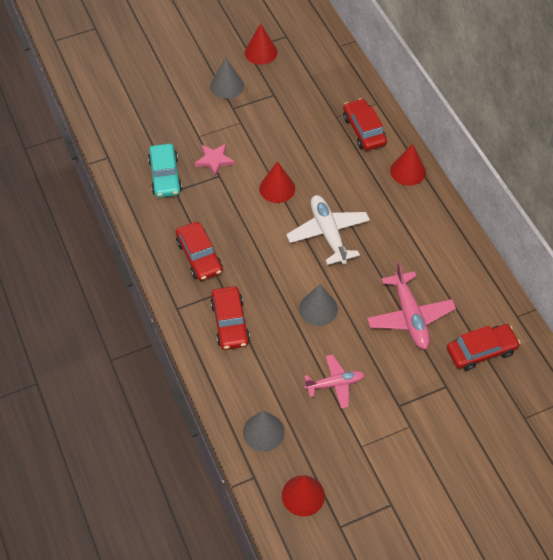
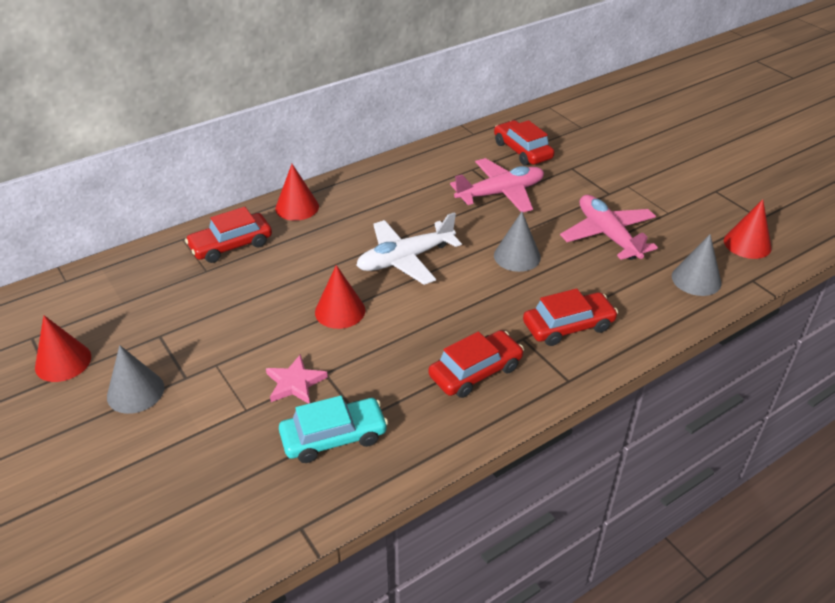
camera: 100 degrees left, 15 degrees down
pink plane [304,354,365,409] -> pink plane [560,195,658,260], size x1.54

